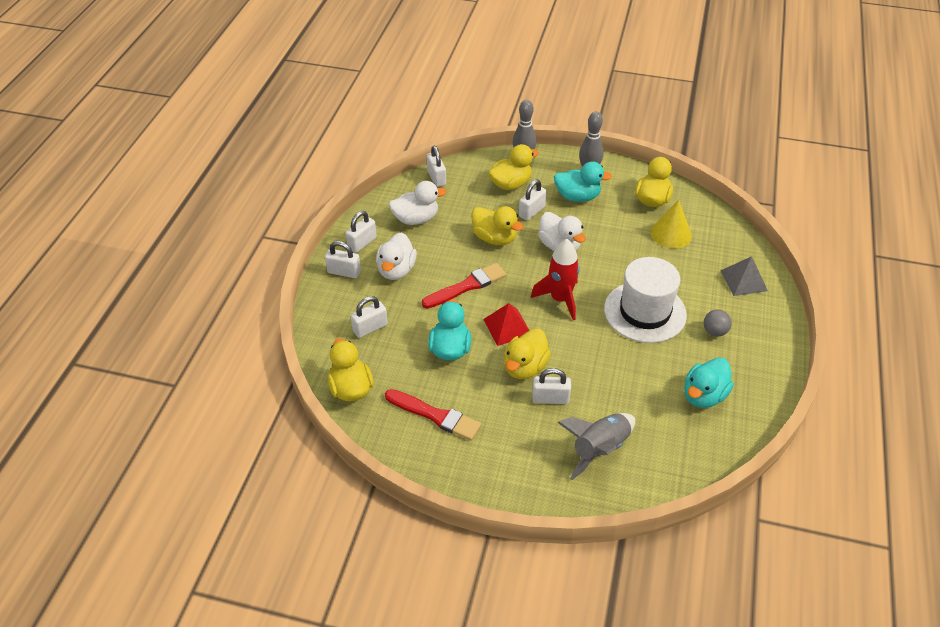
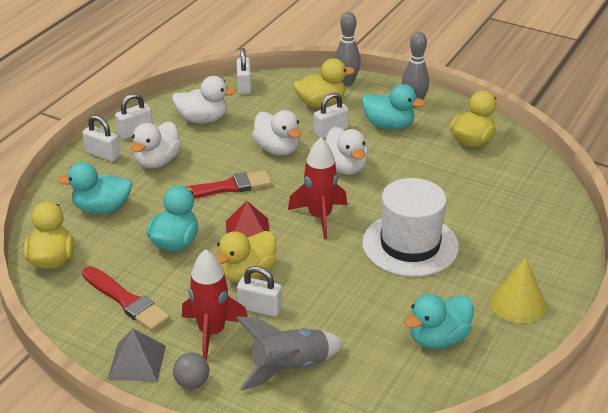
camera: 15 degrees right, 10 degrees down
white padlock [351,296,388,338] -> turquoise duck [57,162,132,214]
yellow duck [471,206,523,245] -> white duck [252,110,302,155]
yellow cone [651,200,692,248] -> yellow cone moved to [490,257,546,323]
grey ball [704,310,732,337] -> grey ball moved to [173,353,209,389]
grey pyramid [720,256,768,296] -> grey pyramid moved to [108,328,166,382]
none -> red rocket [182,249,248,361]

